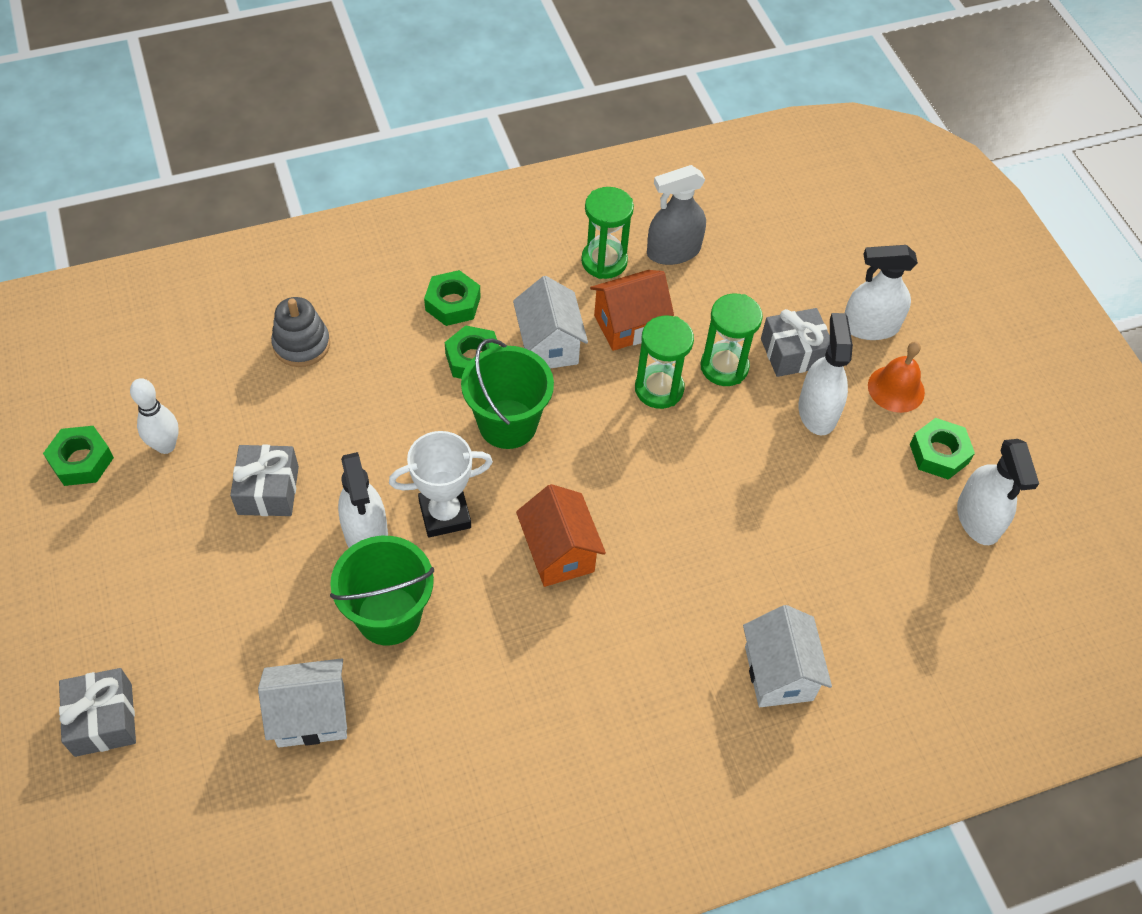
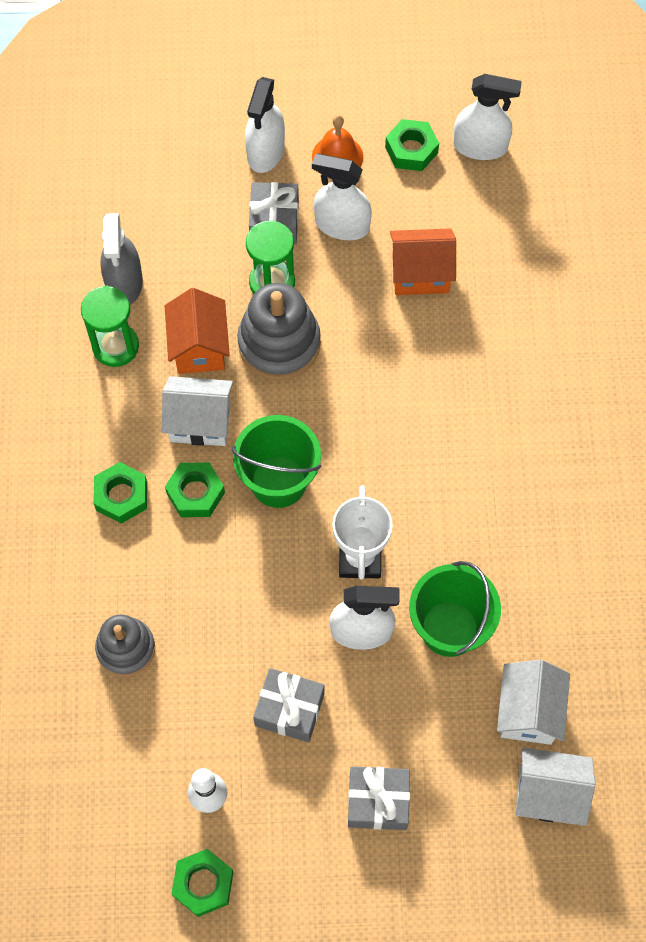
camera: 70 degrees left, 10 degrees up
grey gift [59,668,136,757] -> grey gift moved to [348,766,410,830]
orange house [516,484,606,587] -> orange house moved to [390,228,456,295]
green hourglass [635,315,694,409] -> grey stacking toy [237,283,321,380]
white house [743,605,832,707] -> white house moved to [515,747,595,826]

